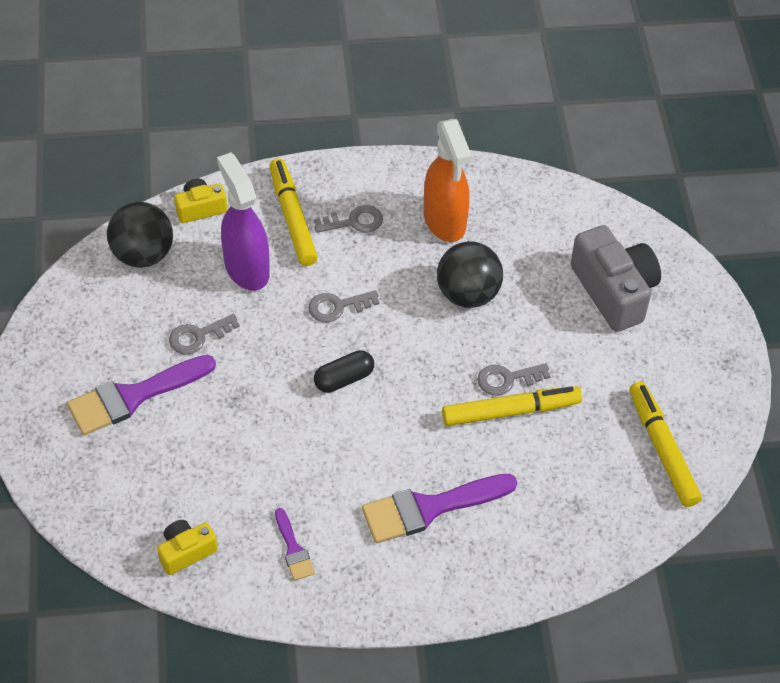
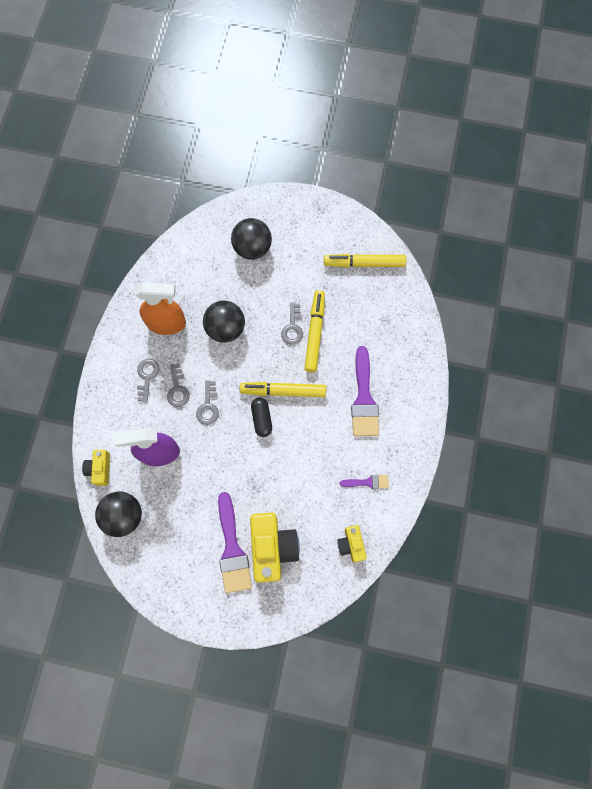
camera: 70 degrees left, 20 degrees up
grey key [169,314,240,355] -> grey key moved to [167,363,190,407]
yellow marker [269,158,318,266] -> yellow marker moved to [240,382,326,397]
grey camera [571,225,661,332] -> black ball [231,218,272,260]
none -> yellow camera [250,512,300,583]

